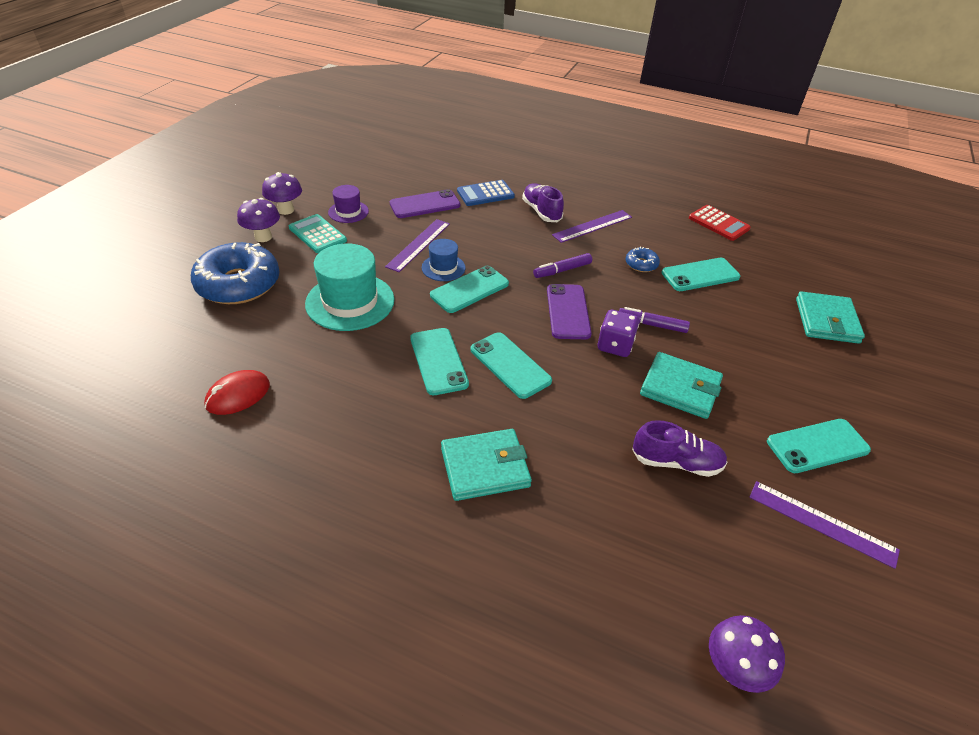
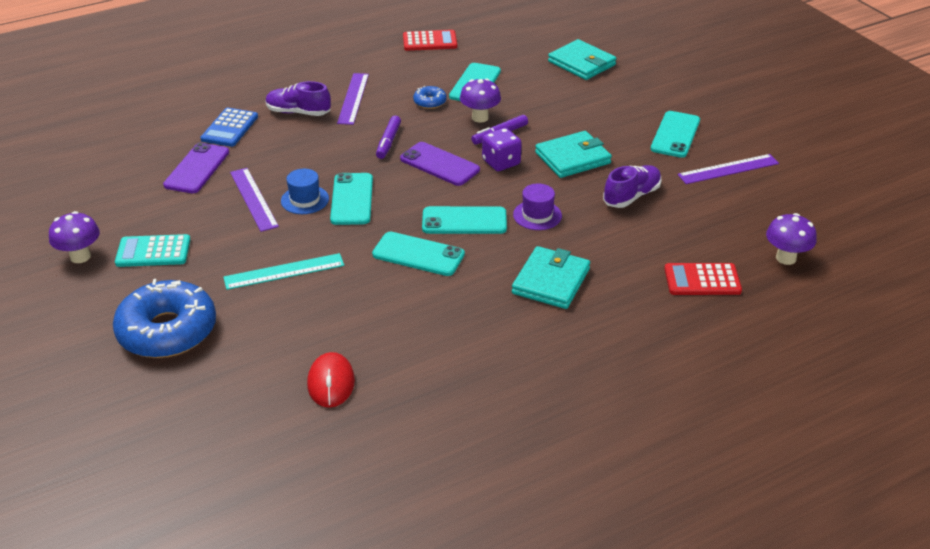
camera: 50 degrees left, 5 degrees down
purple mushroom [237,198,280,242] -> purple mushroom moved to [460,78,501,123]
turquoise hat [305,243,394,331] -> turquoise ruler [223,253,344,290]
purple hat [328,185,369,223] -> purple hat moved to [513,183,562,230]
none -> red calculator [664,263,742,295]

